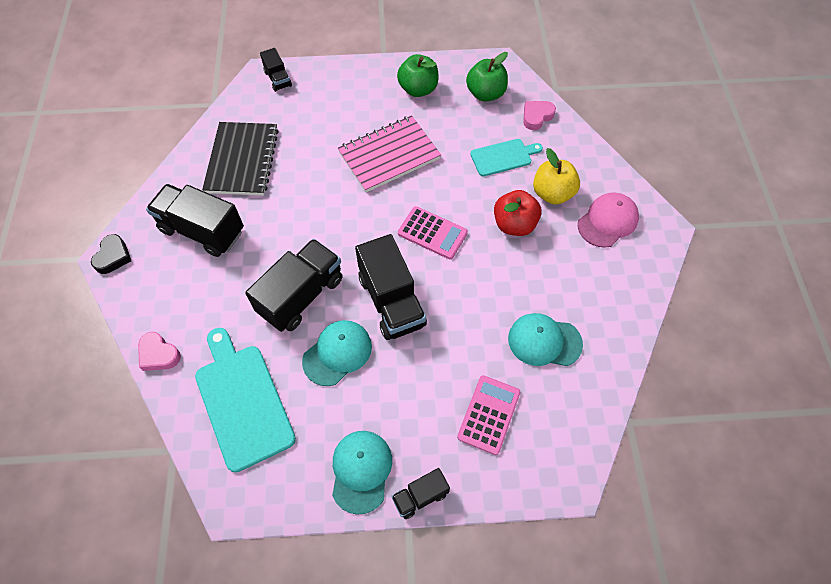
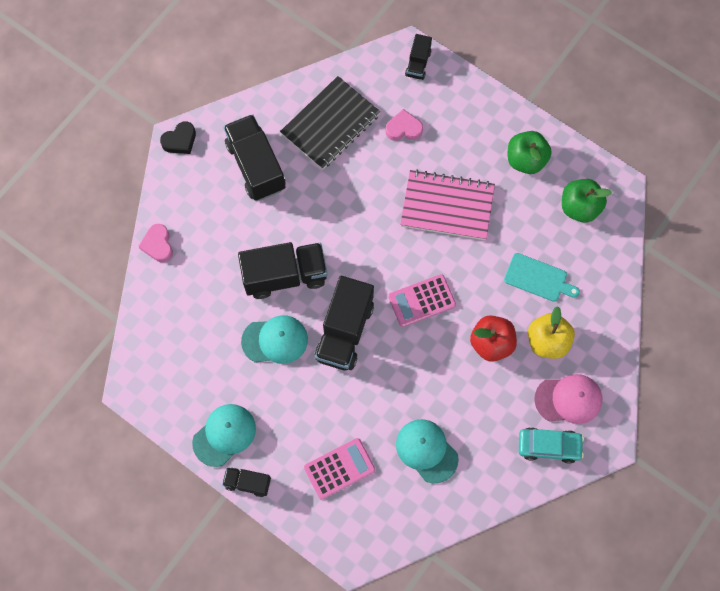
camera: 40 degrees right, 10 degrees up
turquoise cutting board [195,328,296,473] -> none
pink calculator [398,206,468,259] -> pink calculator turned 90 degrees clockwise [388,274,456,327]
pink heart [523,101,556,130] -> pink heart moved to [385,109,423,141]
none -> turquoise car [519,427,584,463]

